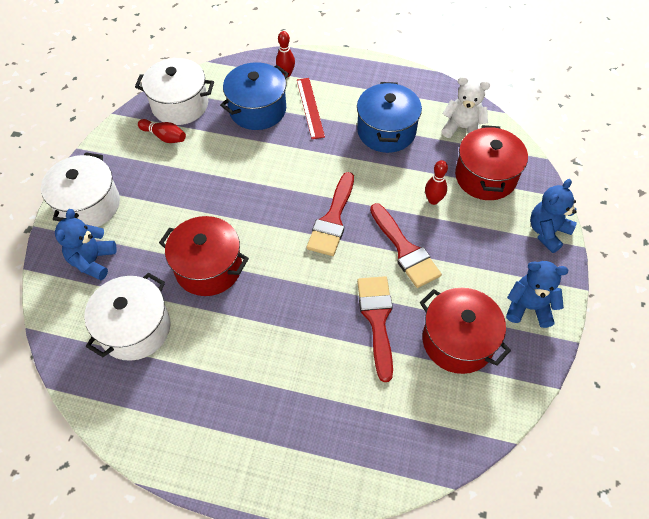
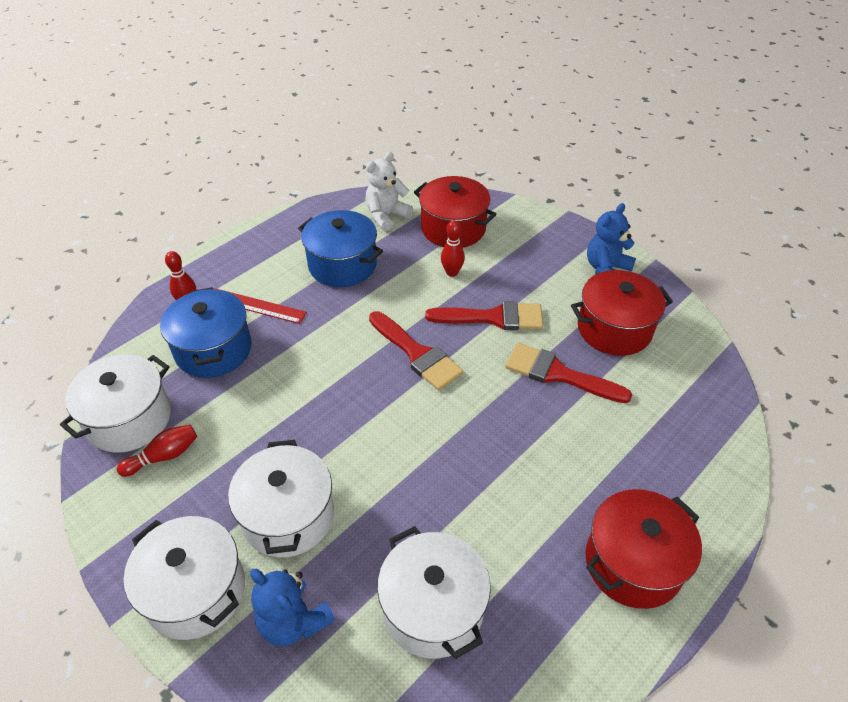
camera: 60 degrees left, 10 degrees down
red pot [159,216,249,296] -> red pot moved to [585,489,702,609]
blue teddy bear [530,179,577,253] -> none
none -> white pot [228,440,334,557]

